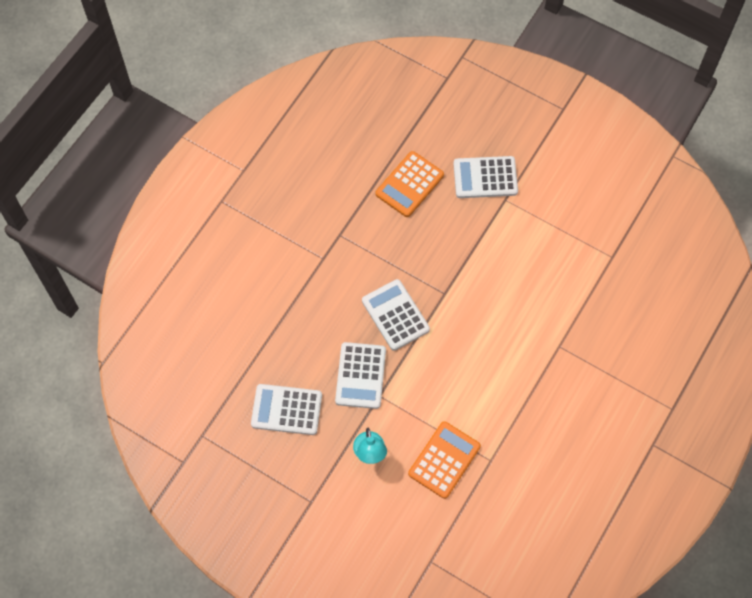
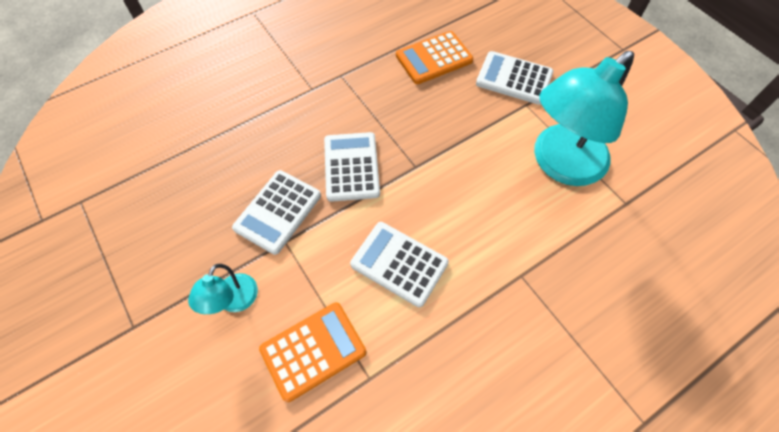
camera: 25 degrees right, 5 degrees down
white calculator [251,384,322,435] -> white calculator moved to [350,222,449,307]
none -> turquoise lamp [534,51,634,186]

